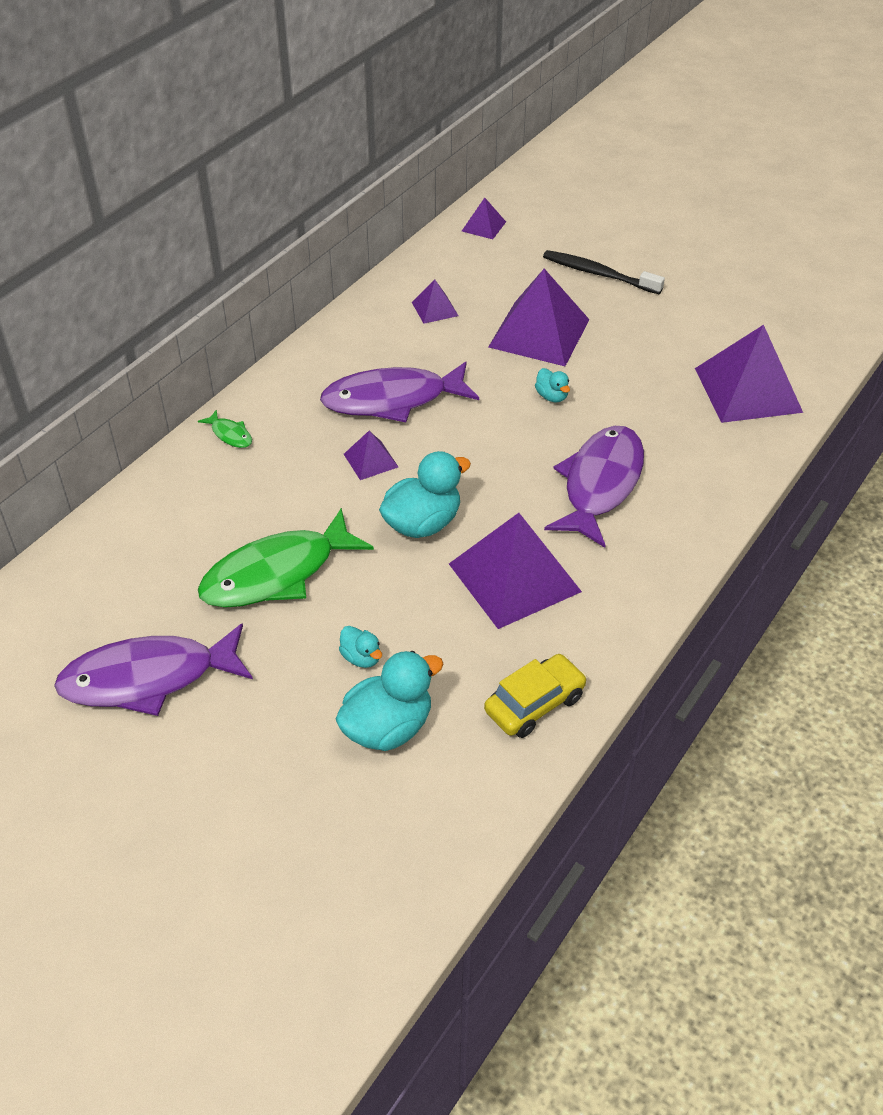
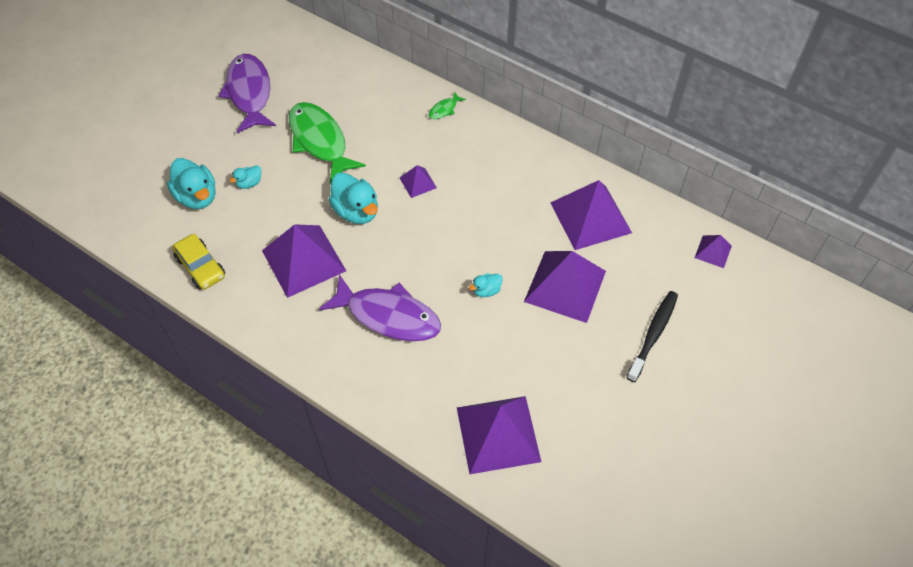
camera: 90 degrees right, 10 degrees up
purple fish [320,362,479,422] -> none
purple pyramid [412,280,458,324] -> purple pyramid [550,180,632,250], size x2.12

